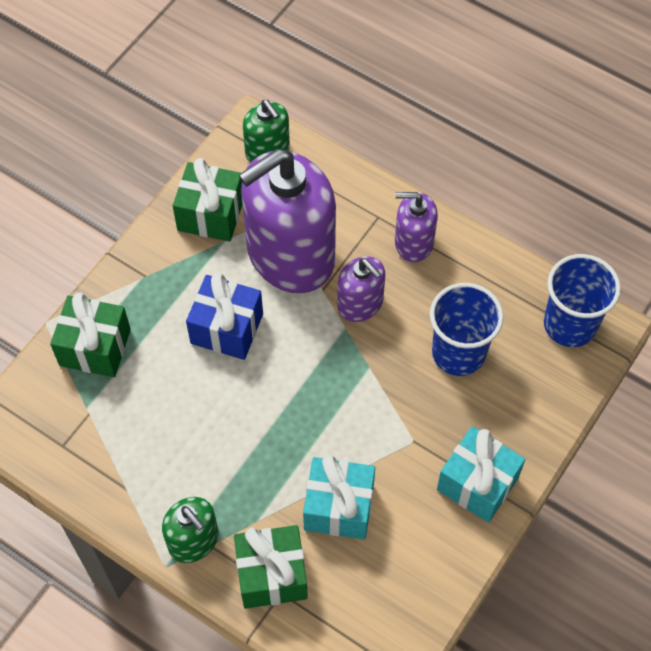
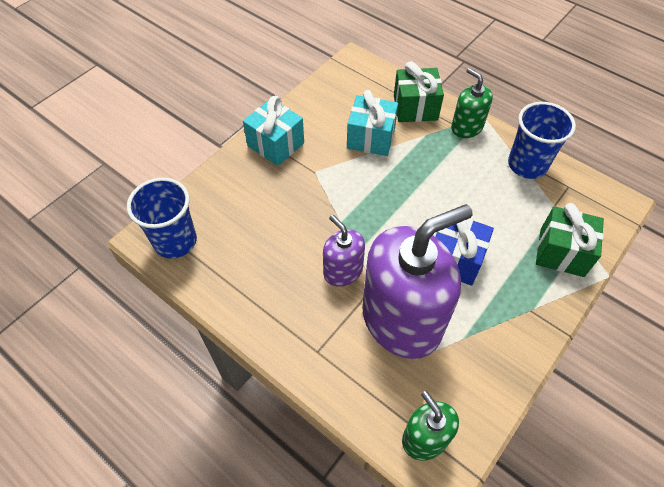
camera: 175 degrees left, 5 degrees down
green gift [173,158,243,242] -> none
purple soap dispenser [395,192,438,262] -> none
blue cup [430,283,504,376] -> blue cup moved to [508,102,576,179]

